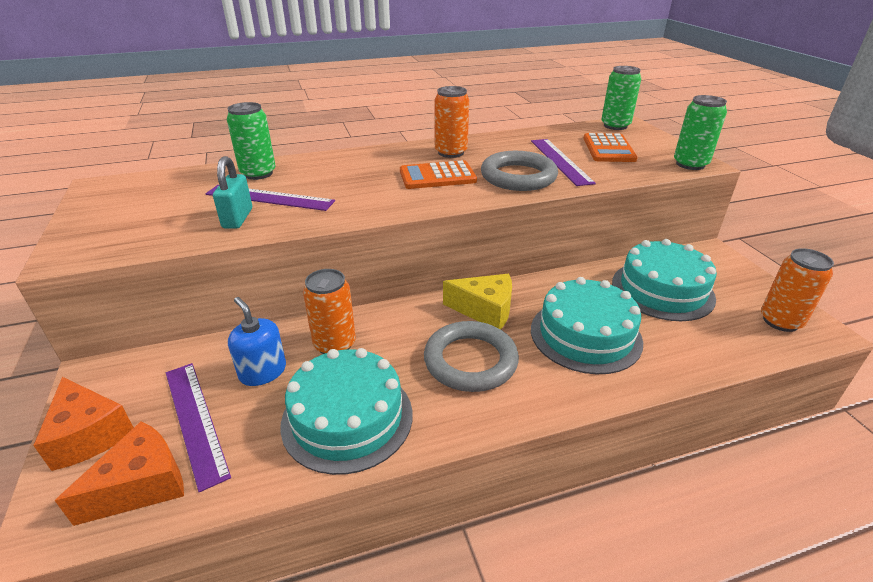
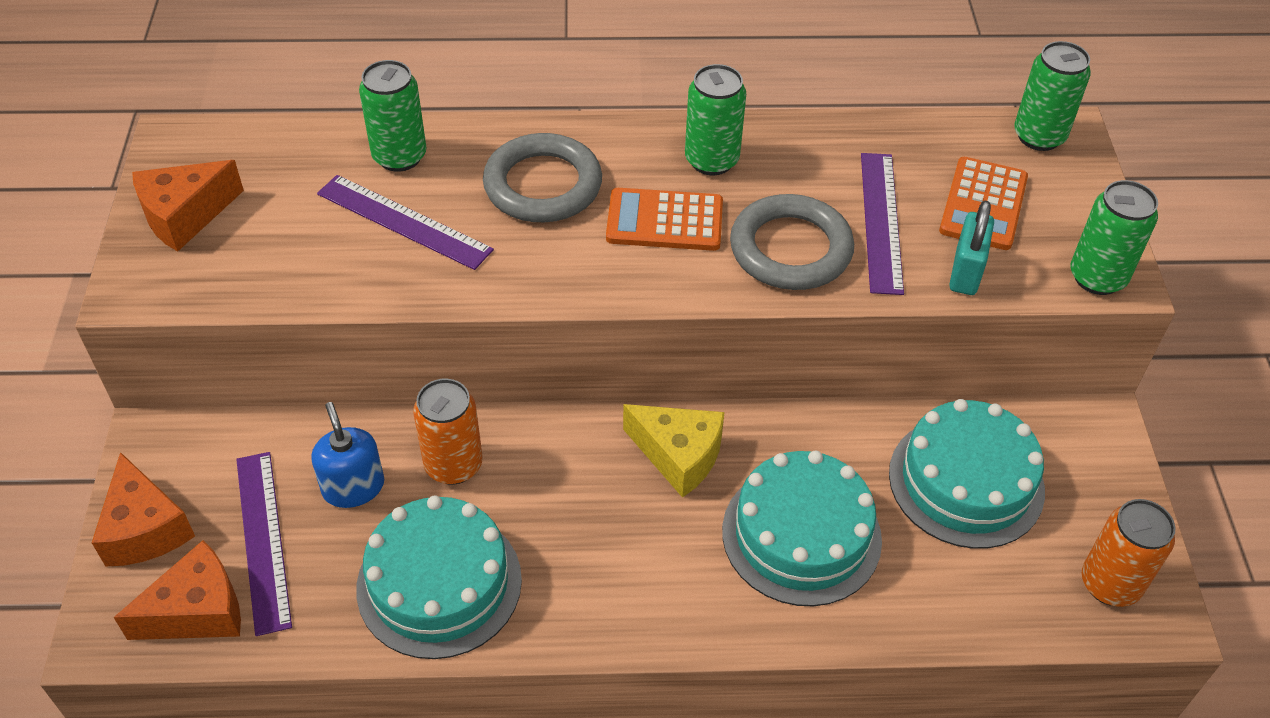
camera: 15 degrees right, 15 degrees up
turquoise padlock [213,156,252,229] -> turquoise padlock moved to [949,201,994,295]
grey ring [424,321,519,392] -> grey ring moved to [483,133,602,222]
orange can [435,86,469,158] -> green can [685,64,746,175]
none -> orange cheese [132,160,244,252]

